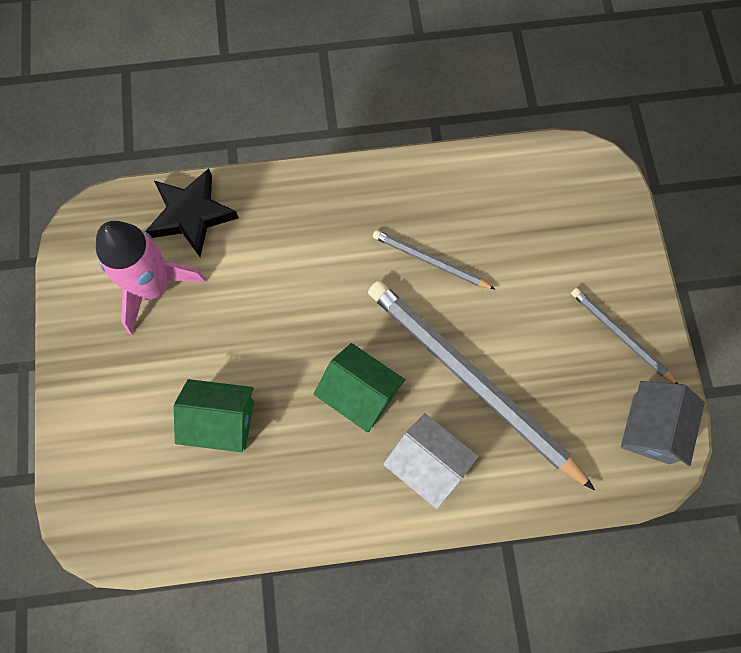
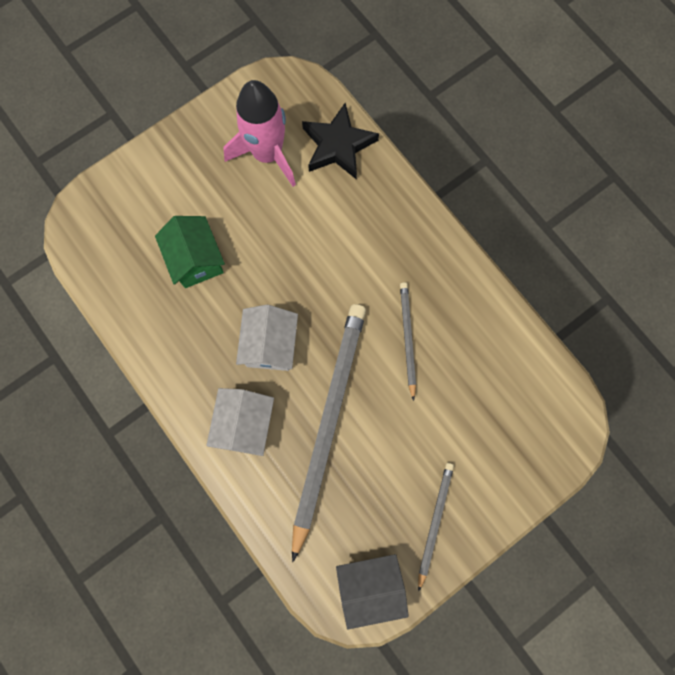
camera: 60 degrees right, 5 degrees up
green house [314,343,405,433] -> white house [236,305,298,371]

